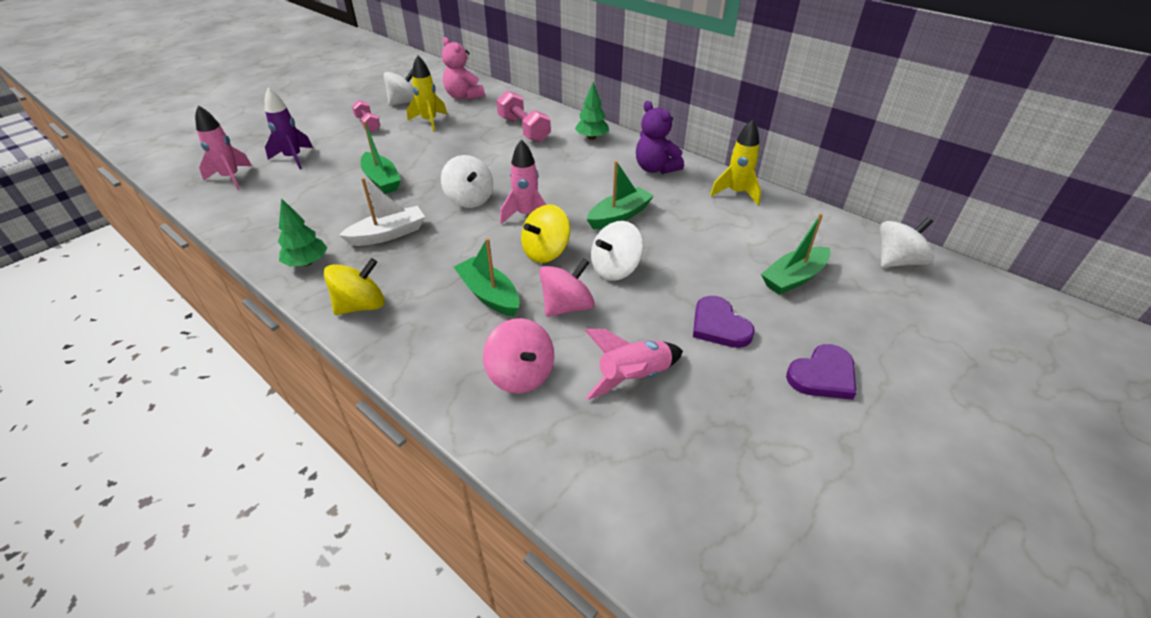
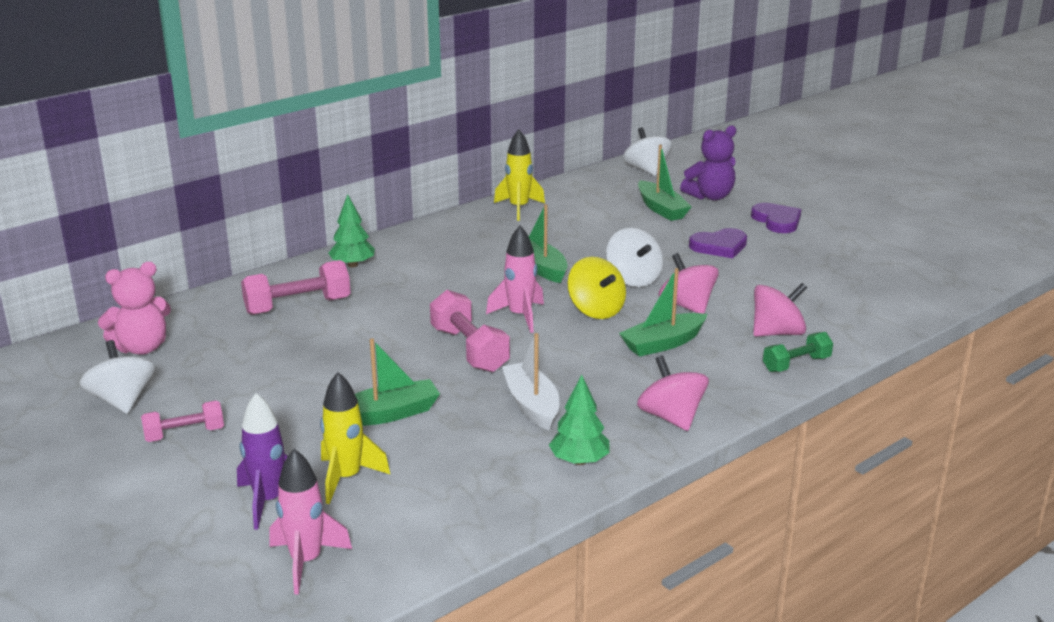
camera: 80 degrees left, 15 degrees down
yellow spinning top [324,258,385,315] -> pink spinning top [637,355,709,431]
yellow rocket [407,55,447,132] -> yellow rocket moved to [320,372,390,504]
white spinning top [441,155,493,208] -> pink dumbbell [430,290,510,372]
pink rocket [585,329,683,400] -> none
purple teddy bear [636,101,684,174] -> purple teddy bear moved to [680,125,736,200]
none -> green dumbbell [763,332,833,372]

